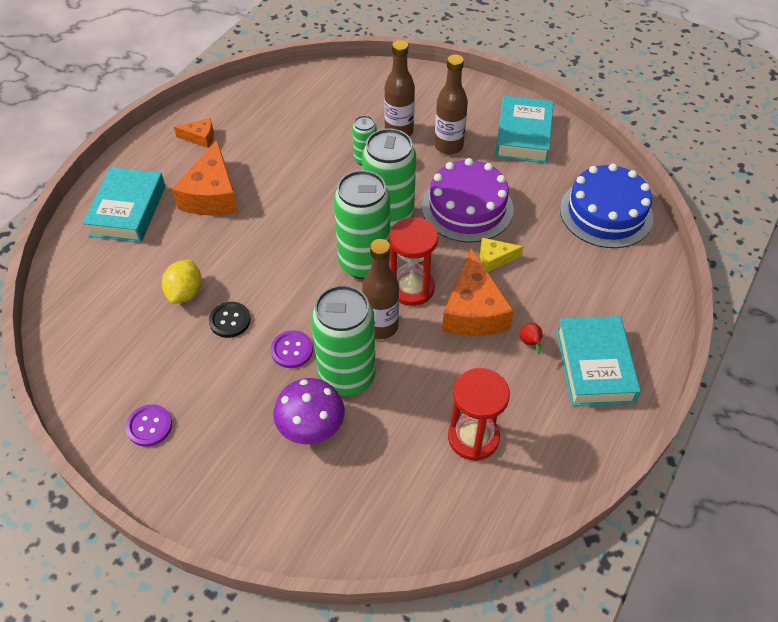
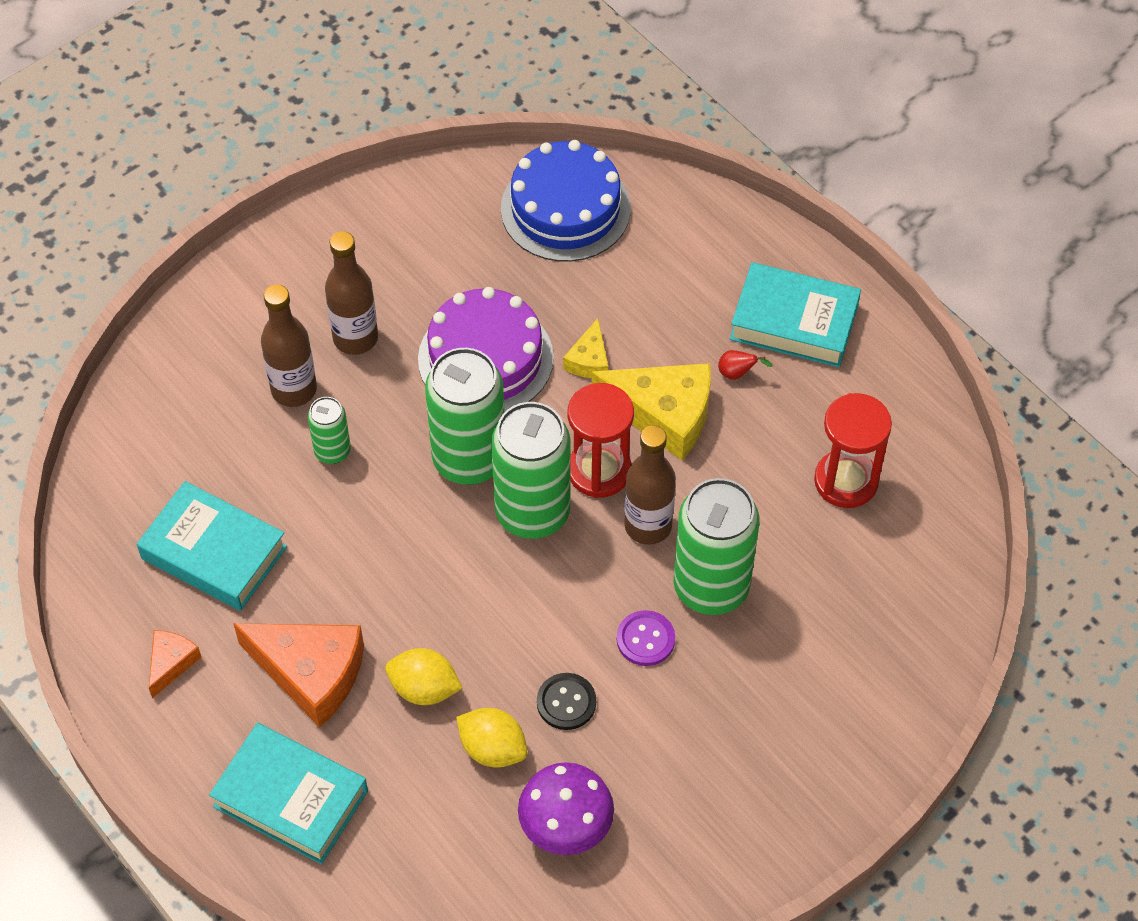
camera: 70 degrees left, 5 degrees up
purple button [126,404,172,447] -> none
purple mushroom [273,378,345,444] -> purple mushroom moved to [518,762,614,855]
orange cheese [442,248,514,336] -> yellow cheese [591,363,711,460]
turquoise book [495,96,554,163] -> turquoise book moved to [137,481,287,611]
none -> yellow lemon [385,648,463,705]

